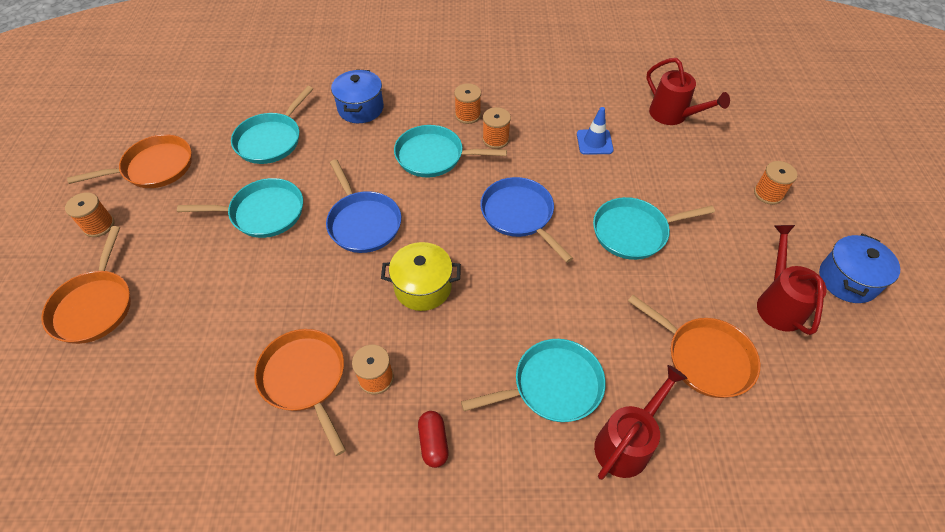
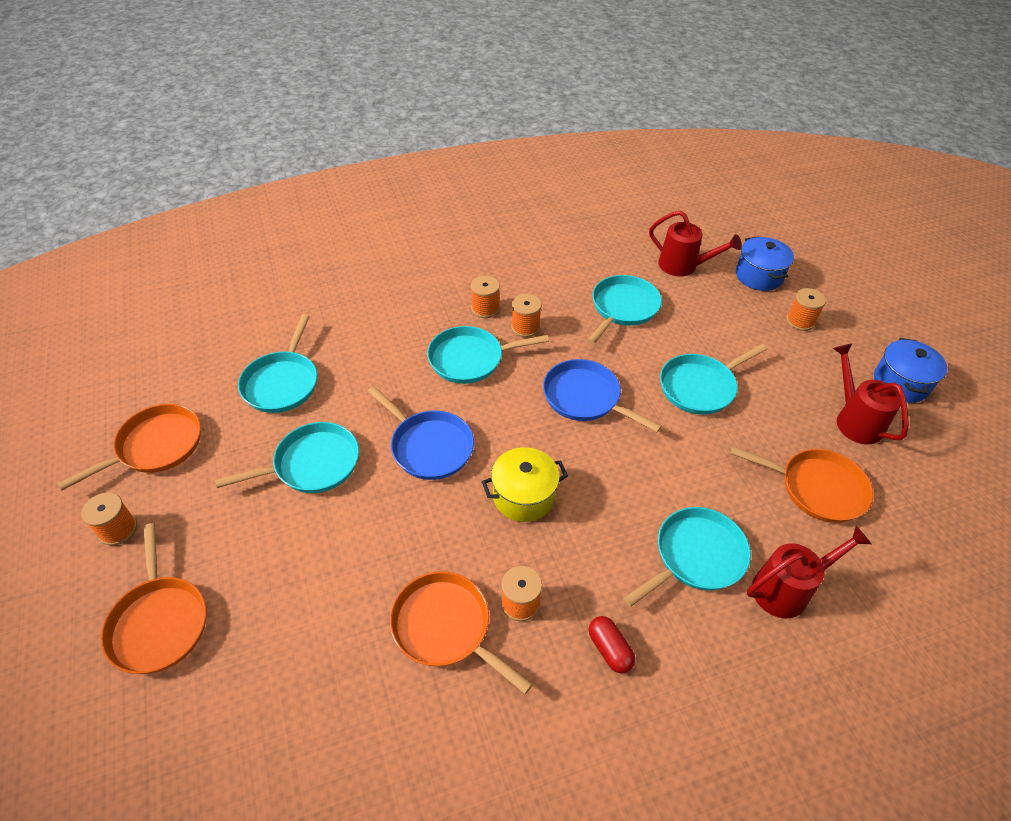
camera: 20 degrees left, 5 degrees down
blue pot [331,69,384,123] -> blue pot moved to [736,237,794,291]
blue traffic cone [577,107,614,155] -> turquoise pan [587,275,662,344]
red watering can [594,365,687,480] -> red watering can turned 45 degrees clockwise [747,526,871,618]

